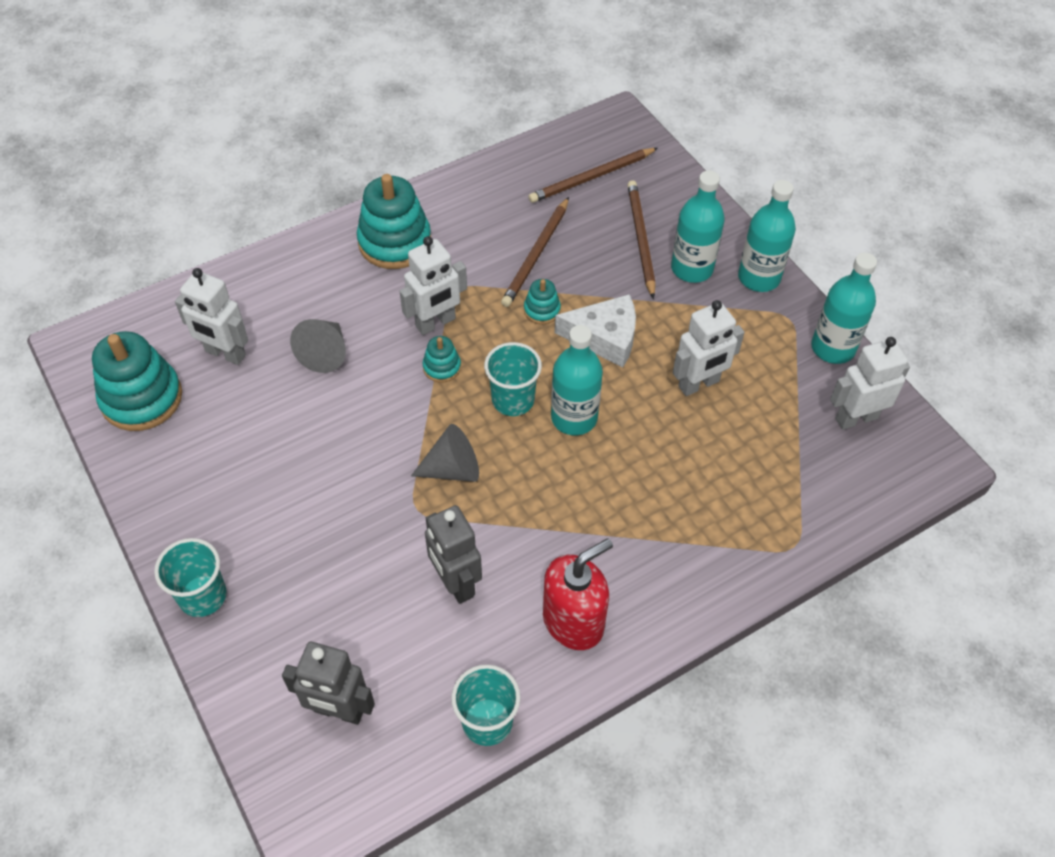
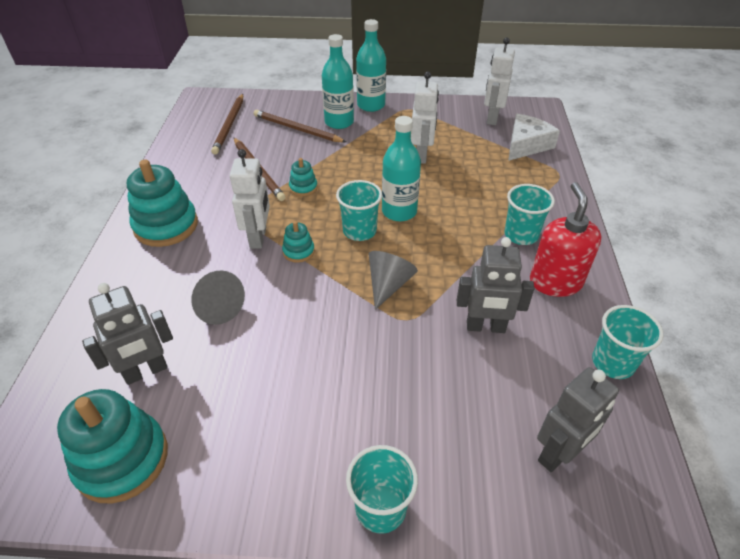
camera: 55 degrees left, 10 degrees down
white robot [175,268,248,365] -> grey robot [82,283,173,385]
white cheese [555,294,636,367] -> white cheese moved to [508,114,560,161]
turquoise bottle [811,253,877,364] -> none
none -> turquoise cup [504,184,555,245]

